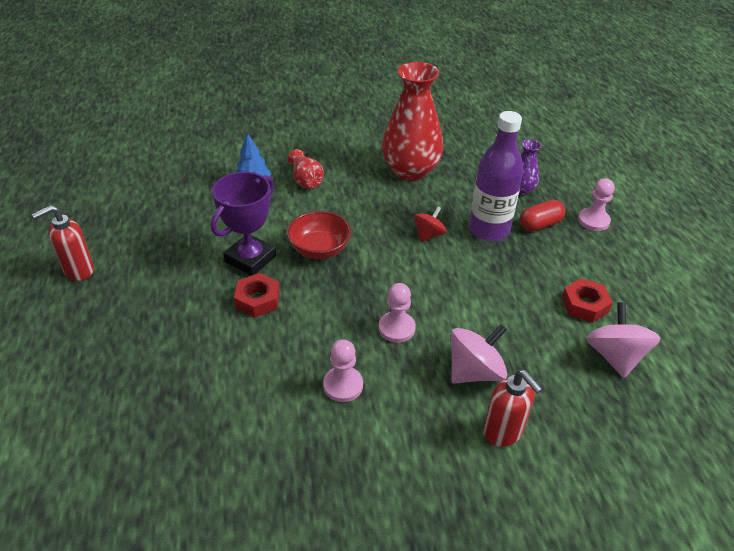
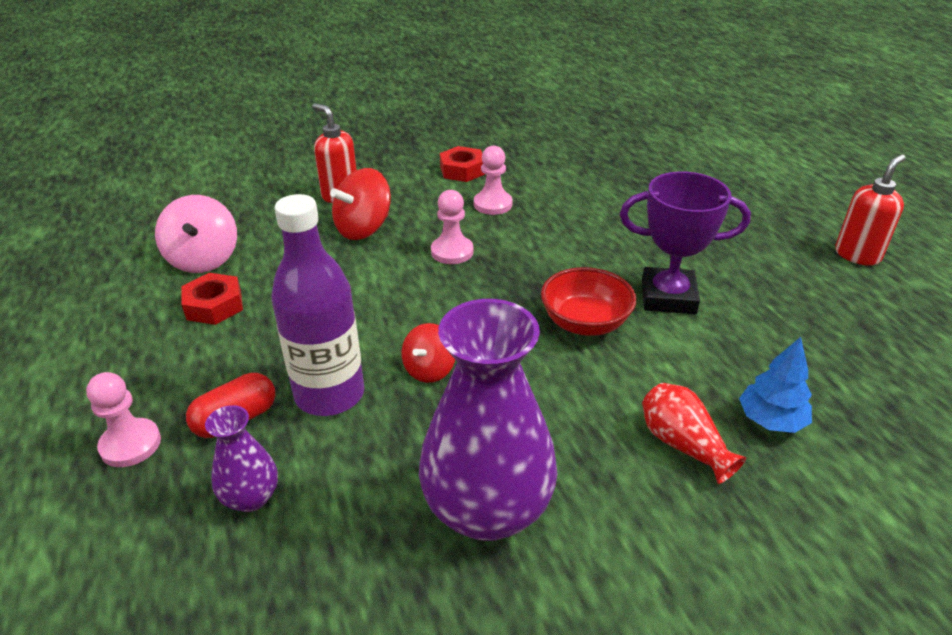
camera: 170 degrees right, 5 degrees down
purple trophy [211,172,276,276] -> purple trophy turned 75 degrees clockwise [620,171,751,314]
red nut [234,273,280,317] -> red nut moved to [440,146,485,182]
red vase [382,62,443,181] -> purple vase [419,299,557,541]
pink spinning top [451,324,507,384] -> red spinning top [330,168,391,240]

